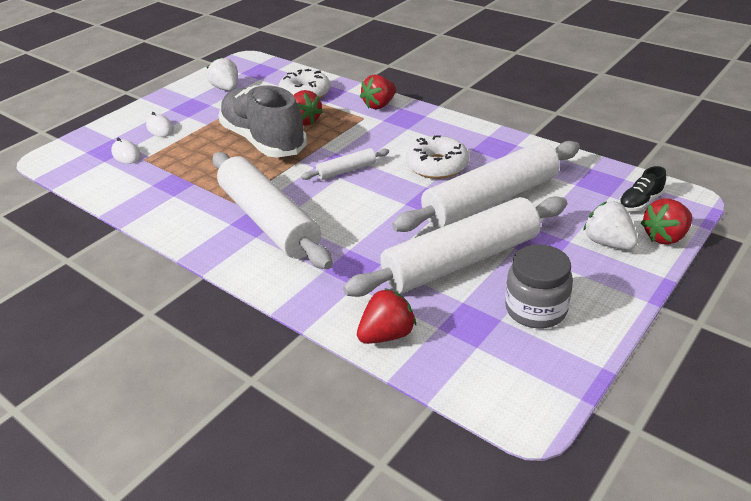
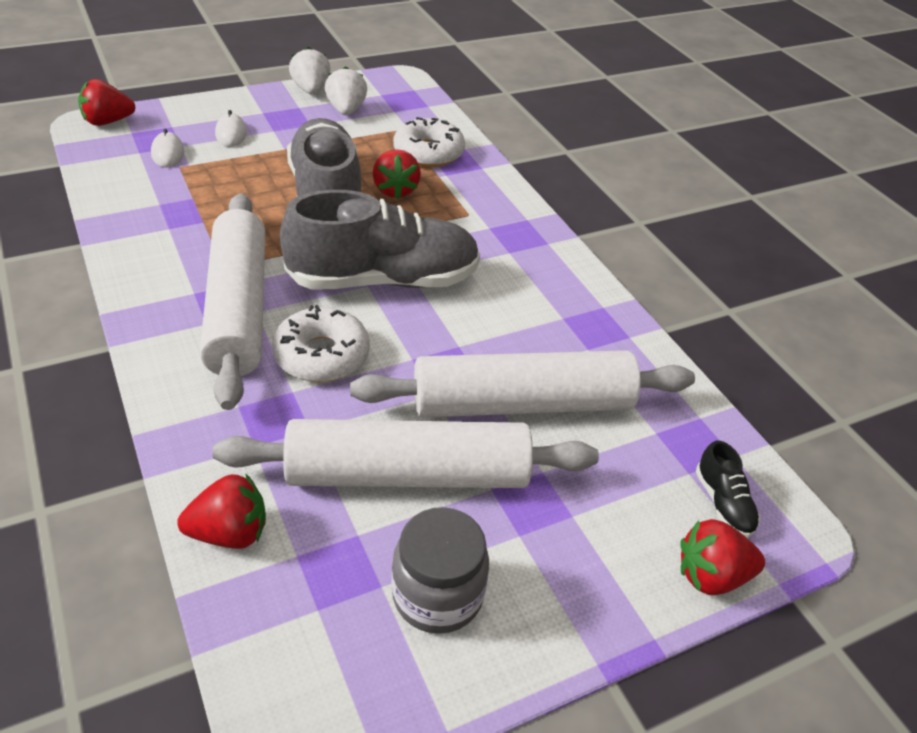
camera: 20 degrees right, 5 degrees up
white rolling pin [301,148,389,180] -> grey shoe [280,190,480,290]
red strawberry [360,75,396,109] -> red strawberry moved to [78,79,135,126]
white donut [406,135,469,179] -> white donut moved to [272,305,370,382]
white strawberry [583,201,638,250] -> white strawberry moved to [289,47,331,95]
black shoe [619,166,666,211] -> black shoe turned 90 degrees counterclockwise [696,441,760,538]

